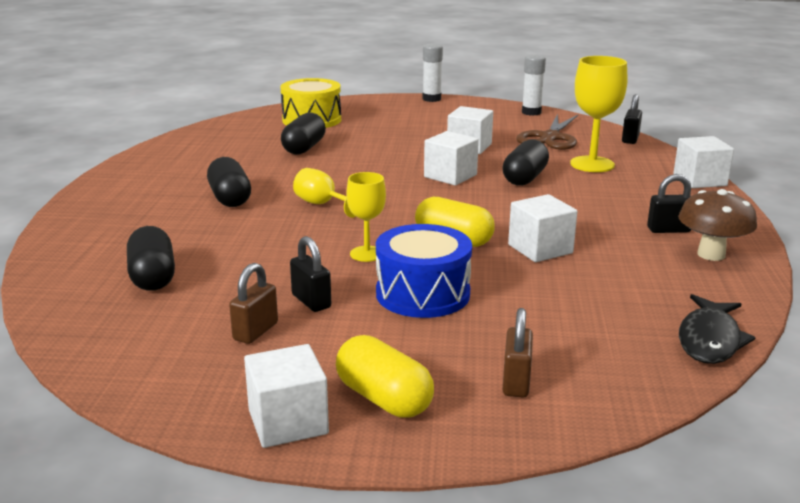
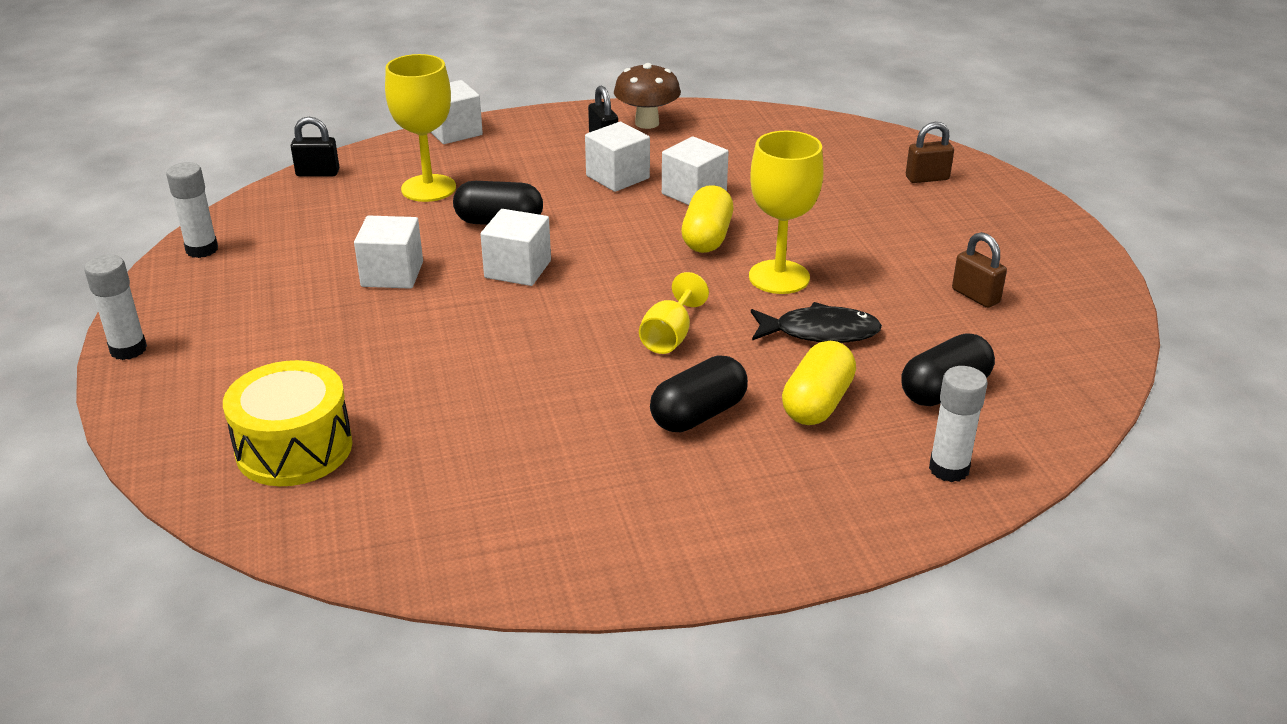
camera: 110 degrees left, 10 degrees up
brown padlock [229,263,278,344] -> brown padlock turned 45 degrees clockwise [952,232,1007,308]
white cube [244,344,329,448] -> white cube moved to [585,122,650,192]
black capsule [281,113,326,155] -> none
black padlock [290,236,331,312] -> none
yellow capsule [336,335,434,417] -> yellow capsule moved to [782,341,856,425]
yellow goblet [346,172,386,262] -> yellow goblet [749,131,824,294], size x1.63
blue drum [376,224,472,318] -> none
brown scissors [516,114,578,150] -> none
black fish [679,294,756,364] -> black fish moved to [751,302,882,343]
none -> white glue stick [929,366,987,482]

